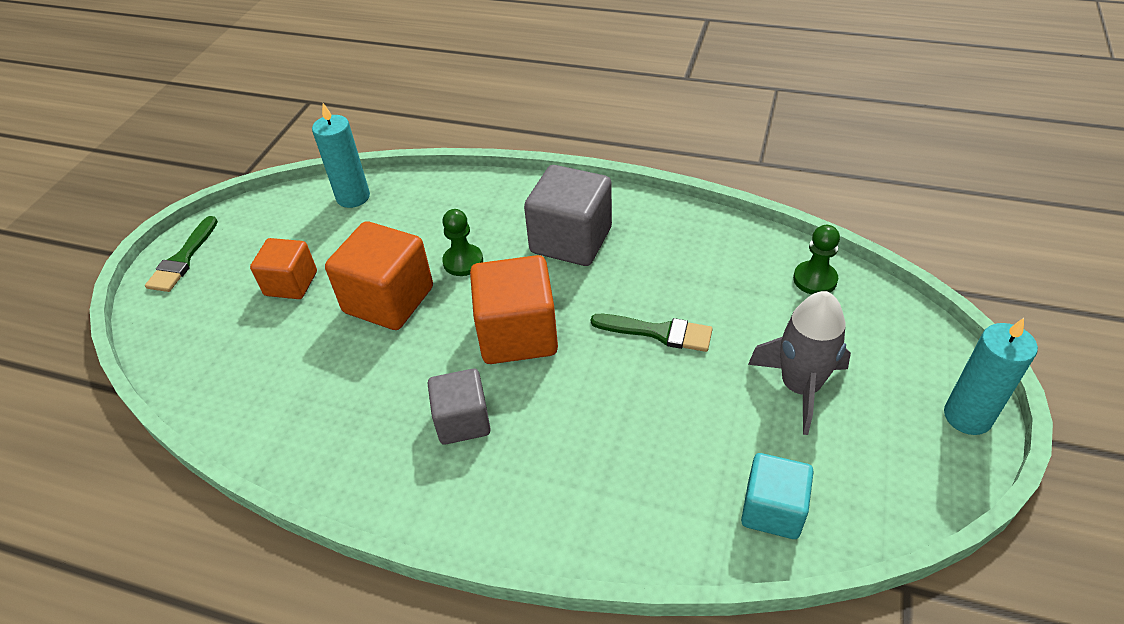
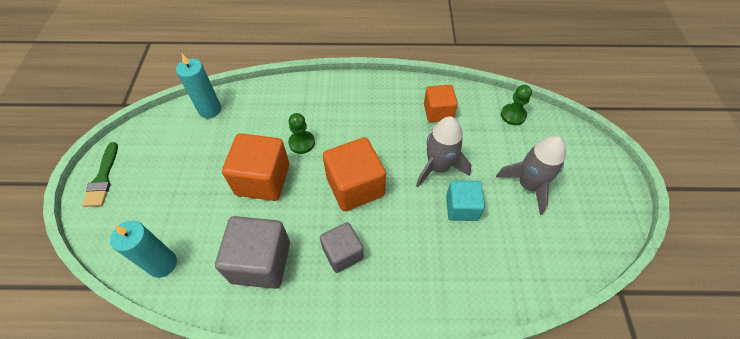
camera: 20 degrees left, 10 degrees up
orange cube [250,238,317,299] -> orange cube moved to [424,85,458,122]
grey cube [524,165,612,266] -> grey cube moved to [215,216,290,289]
green brush [591,314,713,352] -> grey rocket [416,116,472,187]
turquoise cube [741,453,814,539] -> turquoise cube moved to [446,180,485,221]
turquoise candle [944,318,1038,435] -> turquoise candle moved to [110,221,177,278]

